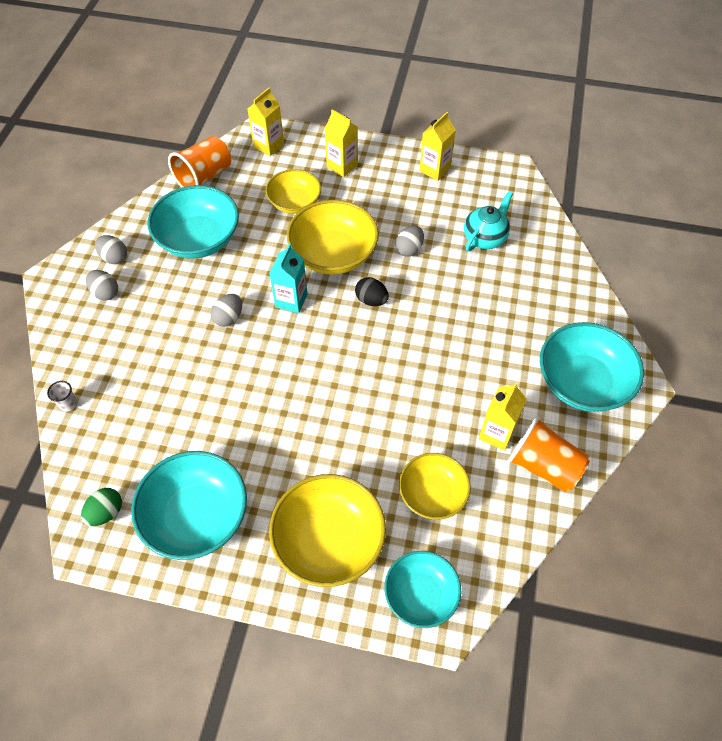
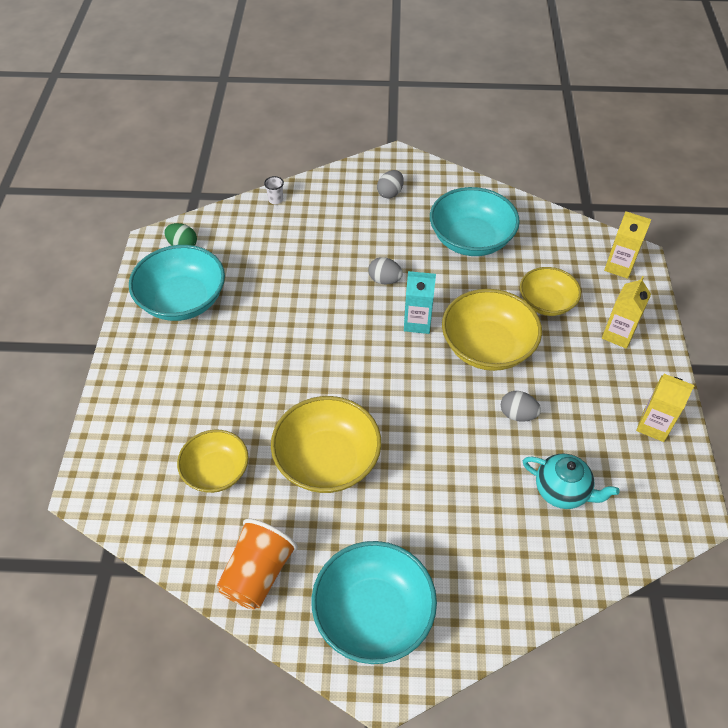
camera: 80 degrees right, 5 degrees down
grey egg [95,235,127,264] -> none
orange cup [168,136,231,188] -> none
yellow bowl [269,474,386,587] -> yellow bowl moved to [271,396,381,493]
black egg [355,277,389,306] -> none
turquoise bowl [384,551,461,628] -> none
yellow carton [479,382,527,451] -> none

